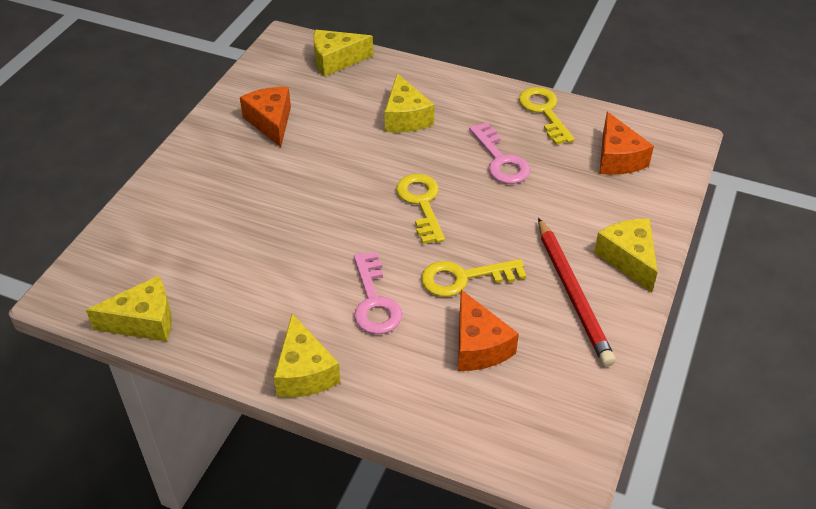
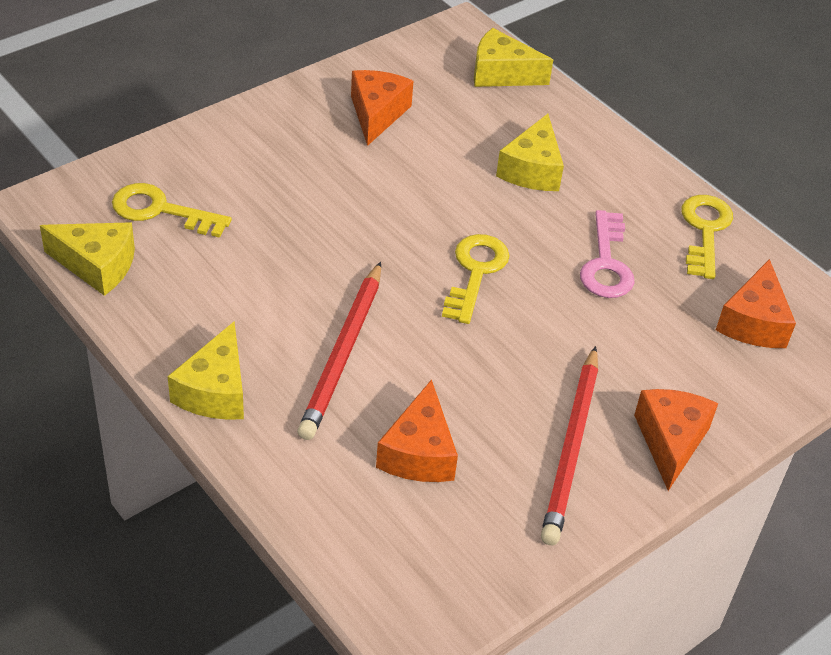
camera: 25 degrees right, 0 degrees up
pink key [354,252,402,334] -> red pencil [297,262,381,440]
yellow key [421,259,526,297] -> yellow key moved to [112,183,232,238]
yellow cheese [594,219,658,293] -> orange cheese [634,389,718,491]

